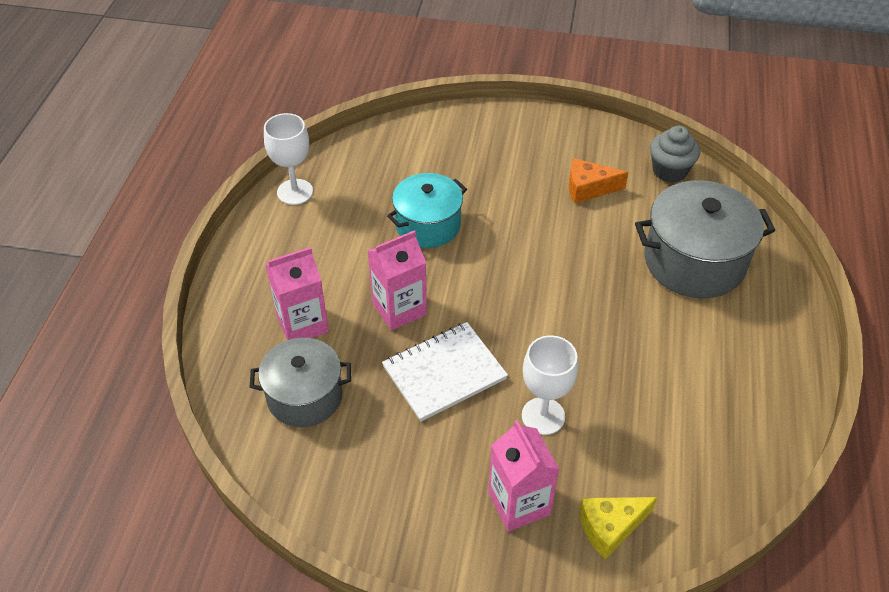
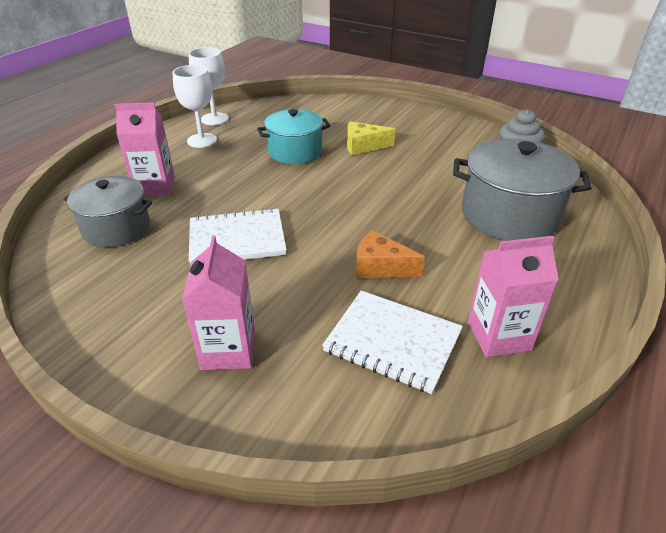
camera: 20 degrees right, 10 degrees down
pink carton [368,230,427,330] -> pink carton moved to [468,236,559,357]
white goblet [522,335,578,435] -> white goblet moved to [173,65,217,148]
orange cheese [569,158,629,203] -> orange cheese moved to [356,230,425,278]
yellow cheese [579,497,657,560] -> yellow cheese moved to [347,121,395,155]
none -> white notebook [322,291,463,394]

